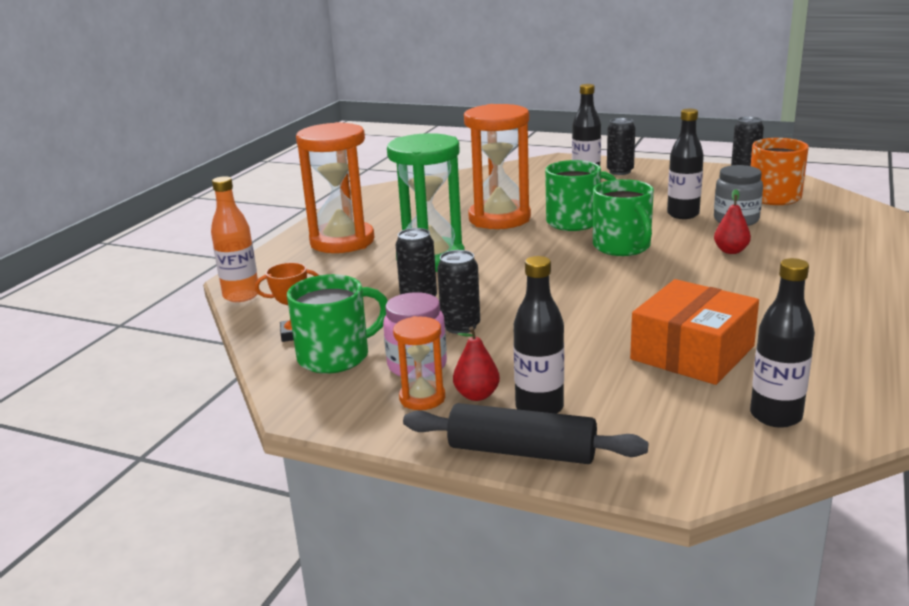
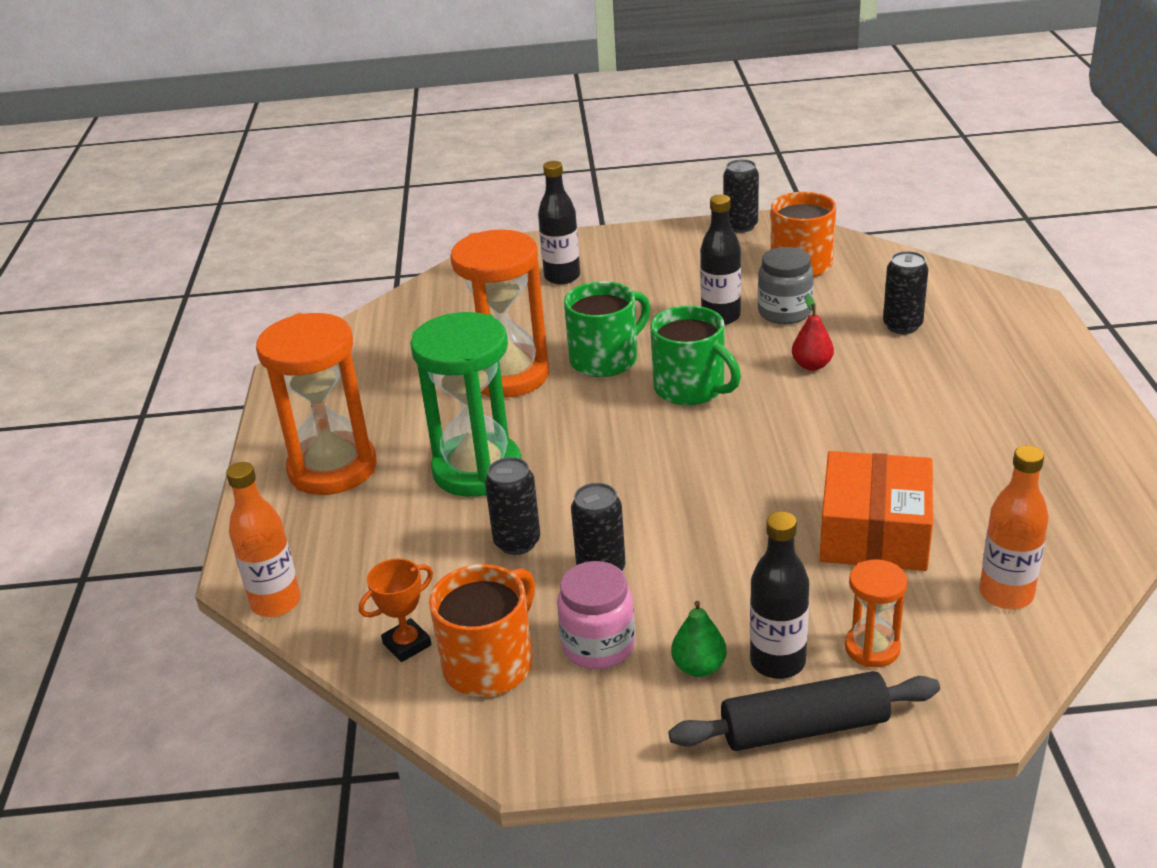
camera: 25 degrees left, 10 degrees up
green mug [287,274,388,374] -> orange mug [429,564,535,697]
orange hourglass [393,316,445,410] -> orange hourglass moved to [845,559,908,667]
red pear [453,327,500,401] -> green pear [671,601,727,677]
black can [607,118,635,175] -> black can moved to [883,251,928,334]
black bottle [750,258,815,428] -> orange bottle [979,445,1049,609]

